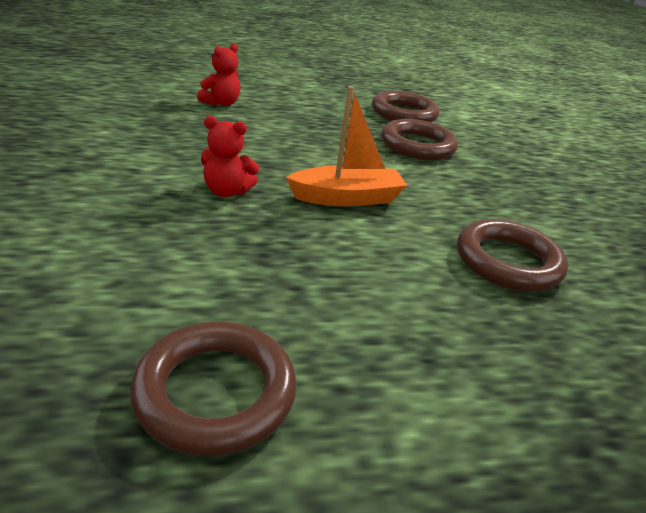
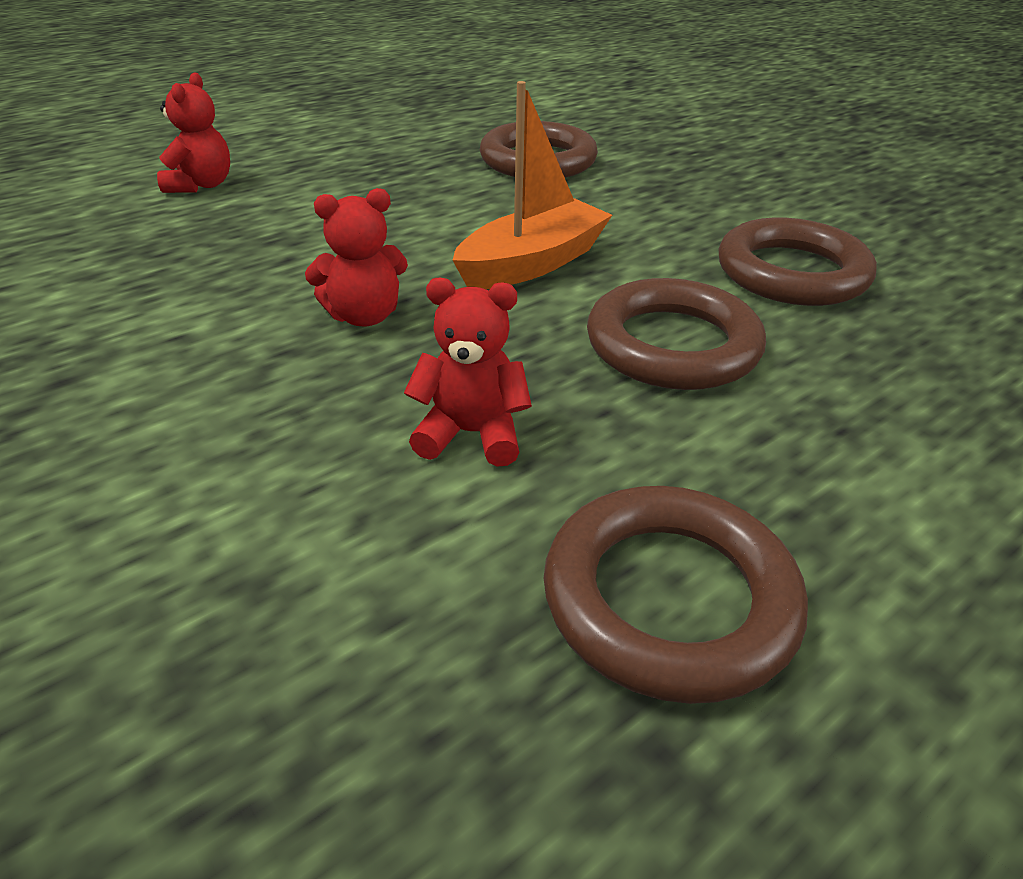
camera: 25 degrees left, 5 degrees up
brown ring [372,91,440,122] -> brown ring moved to [587,278,766,390]
none -> red teddy bear [404,278,532,467]

